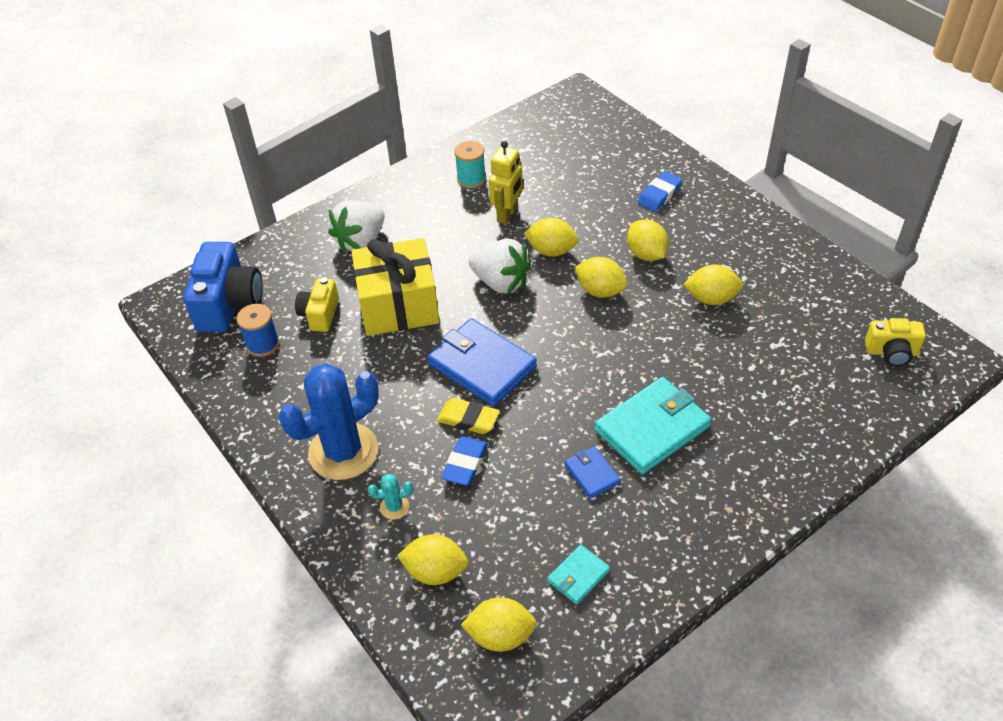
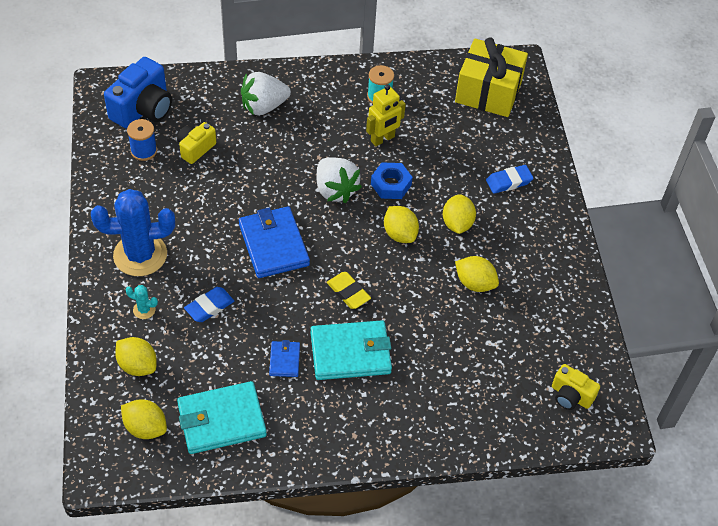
camera: 25 degrees right, 5 degrees up
yellow gift [351,238,440,336] -> yellow gift moved to [455,37,528,117]
yellow eraser [437,398,500,434] -> yellow eraser moved to [327,272,371,309]
yellow lemon [523,218,579,257] -> blue nut [371,163,413,199]
turquoise wallet [547,544,610,605] -> turquoise wallet [177,381,267,454], size x2.01

